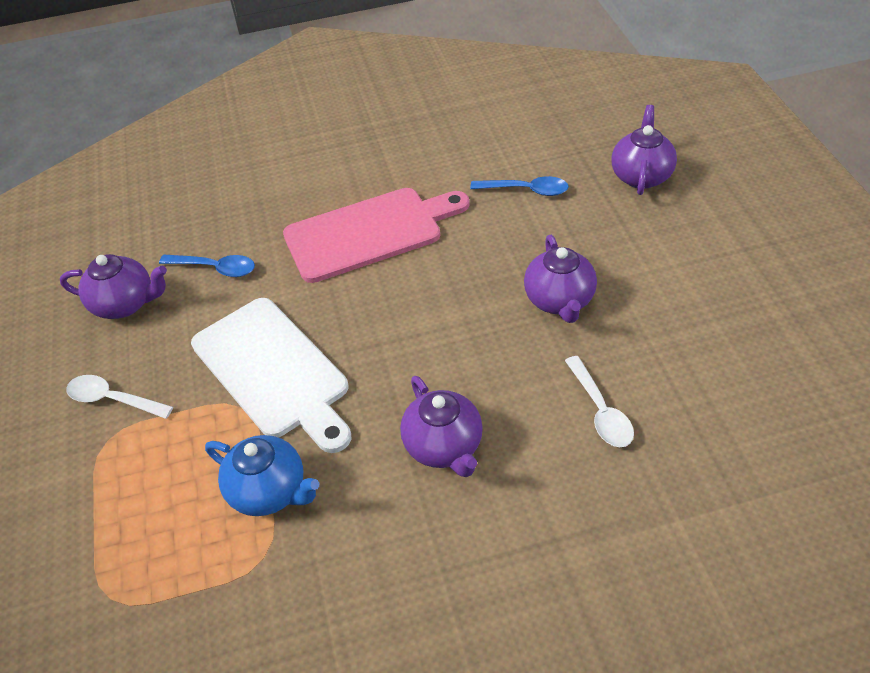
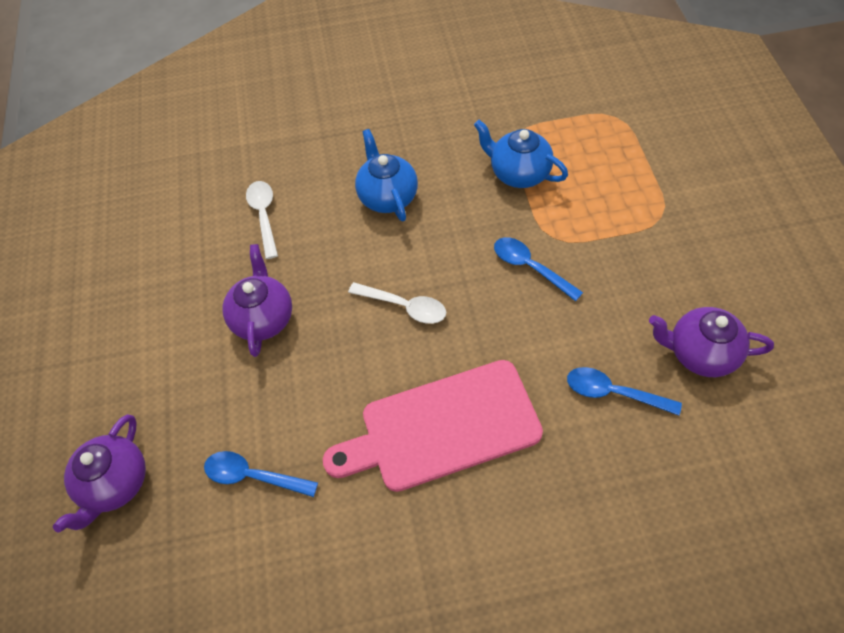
camera: 175 degrees left, 10 degrees up
white spoon [66,375,173,419] -> white spoon moved to [348,282,446,324]
white cutting board [191,298,351,453] -> blue spoon [494,237,583,301]
purple teapot [400,376,483,477] -> blue teapot [355,129,418,221]

